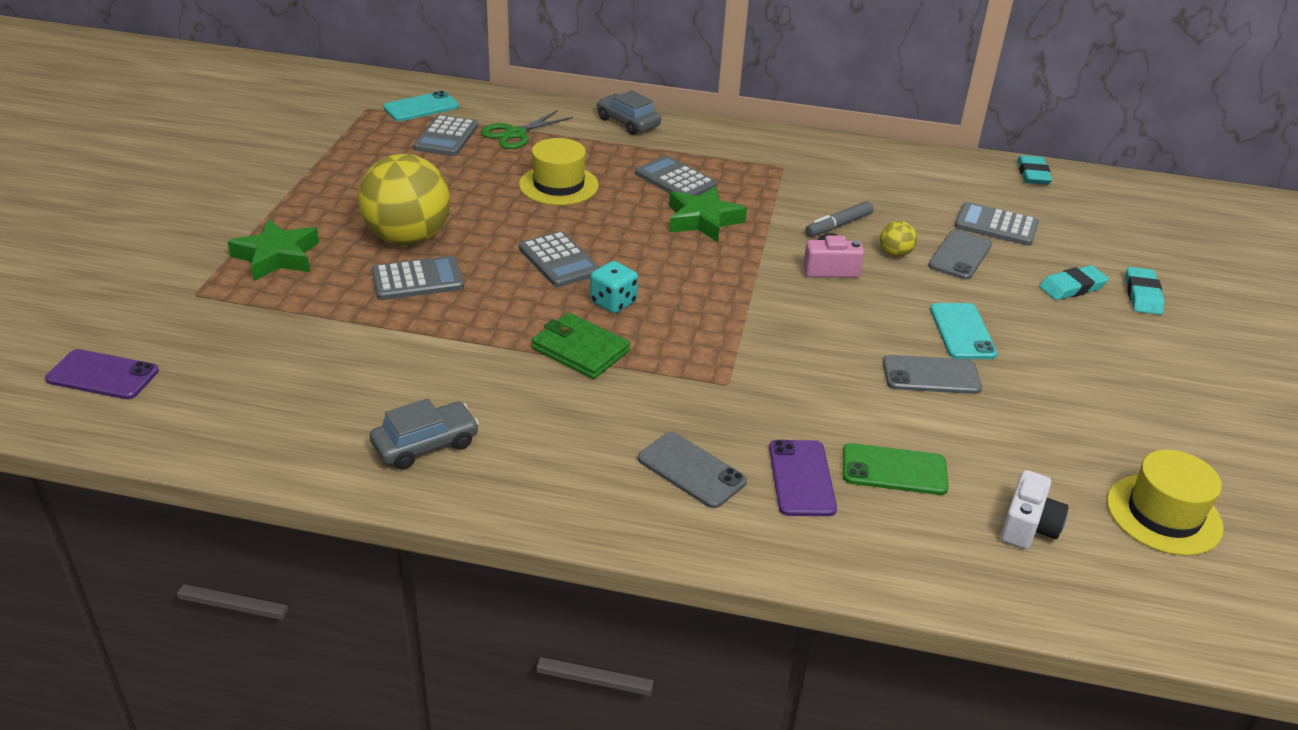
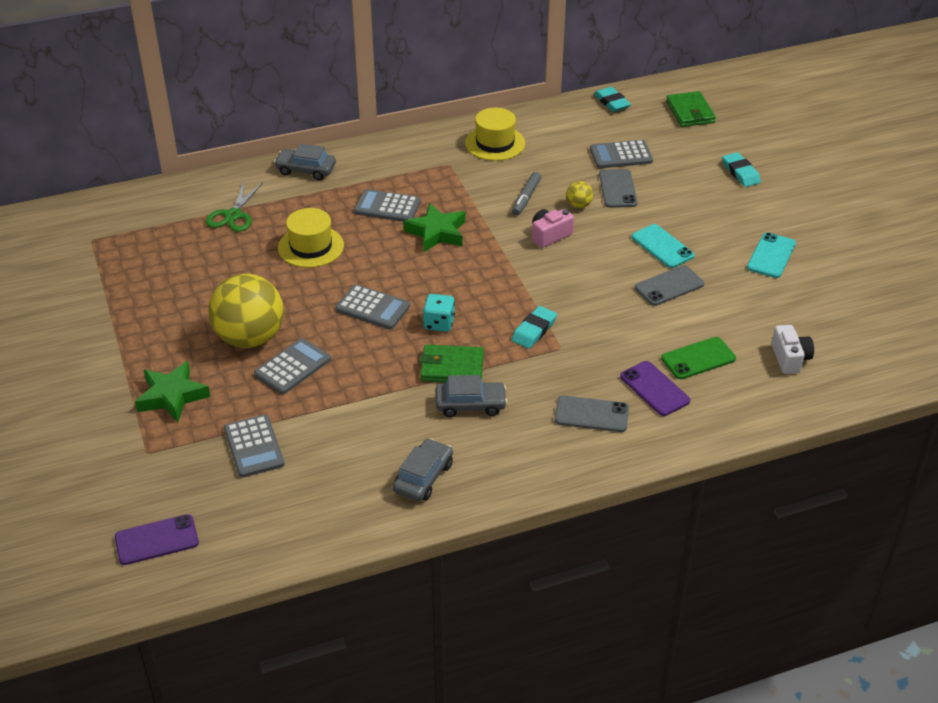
camera: 30 degrees left, 5 degrees up
turquoise phone [383,91,459,121] -> turquoise phone moved to [747,232,796,278]
grey calculator [413,115,478,156] -> grey calculator moved to [224,415,285,478]
turquoise eraser [1039,265,1109,300] -> turquoise eraser moved to [512,306,557,349]
yellow hat [1107,450,1224,556] -> yellow hat moved to [465,108,525,161]
none -> grey car [435,375,507,417]
none -> green wallet [666,91,716,127]

